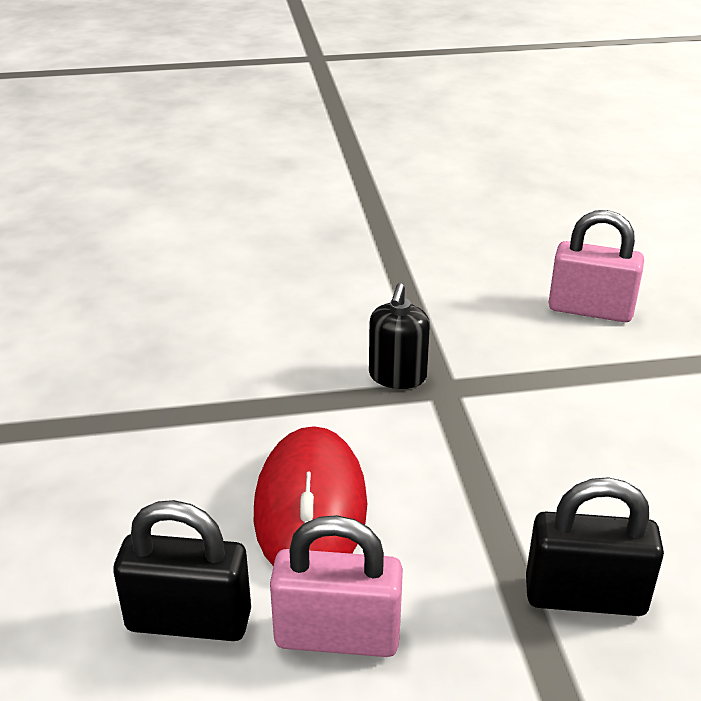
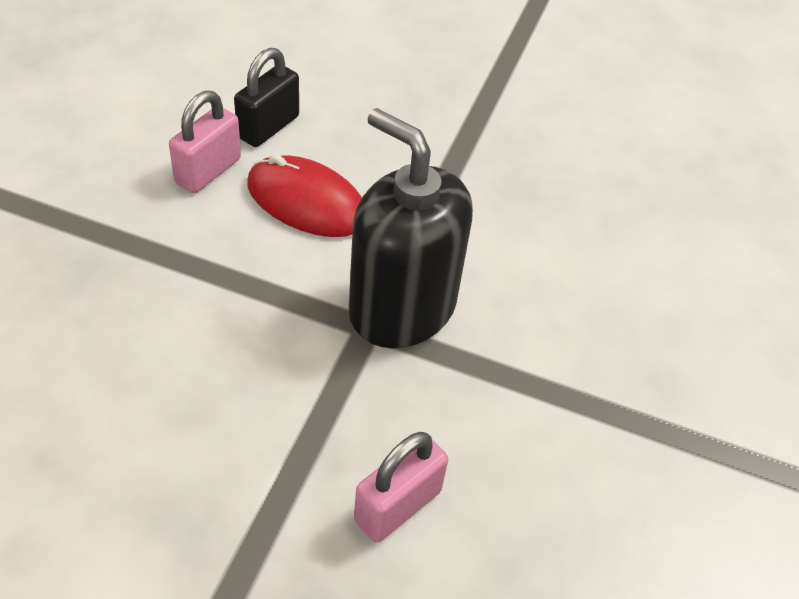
camera: 115 degrees right, 15 degrees up
black soap dispenser [369,283,430,389] -> black soap dispenser [349,108,473,348], size x2.33
black padlock [526,477,664,616] -> none

